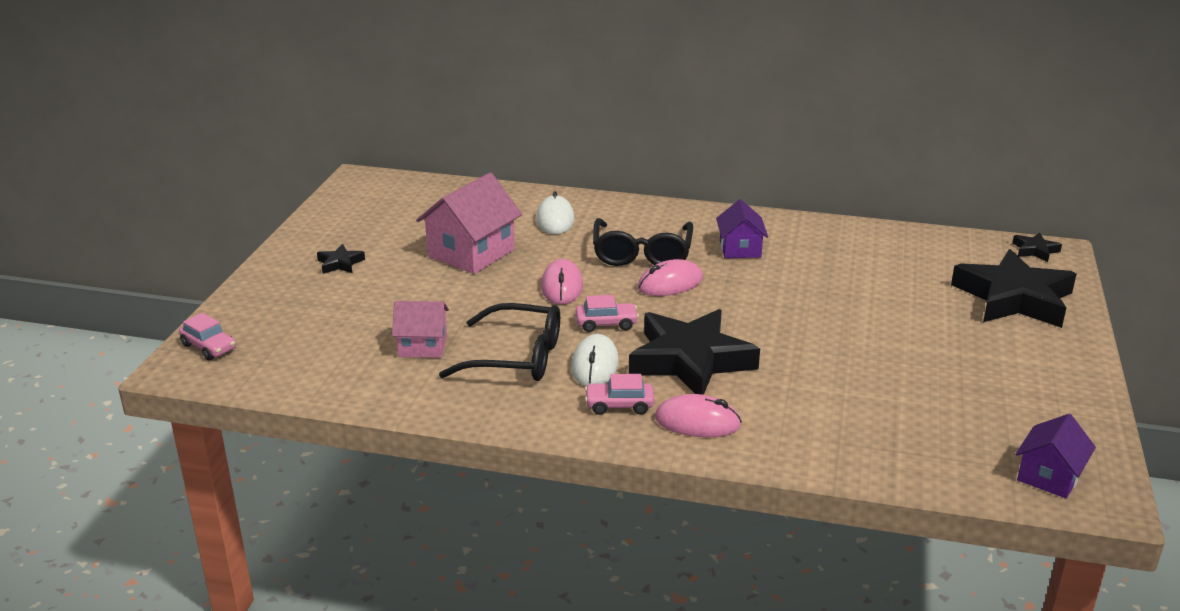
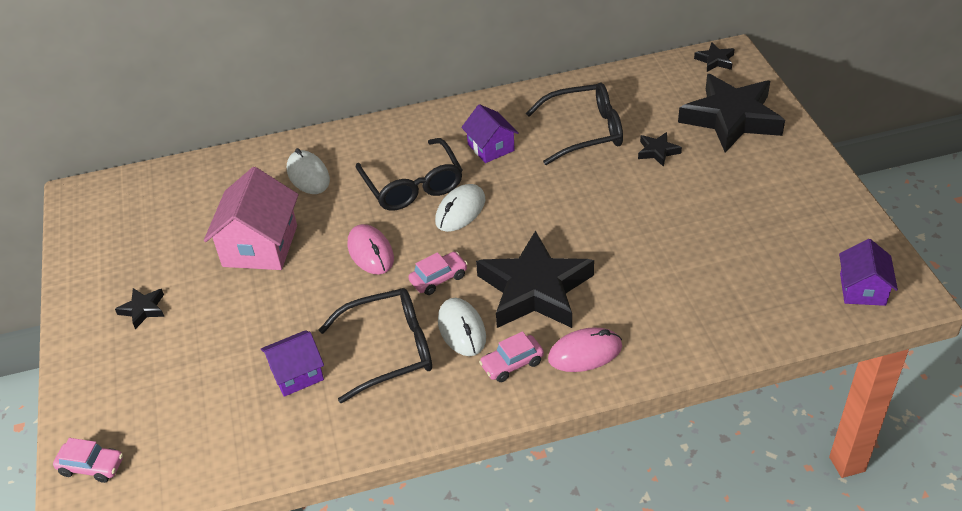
camera: 25 degrees left, 15 degrees up
pink house [392,301,449,358] -> purple house [261,330,324,397]
pink mouse [637,259,703,296] -> white mouse [435,184,485,232]
none -> black glasses [526,82,623,165]
none -> black star [638,132,682,167]

